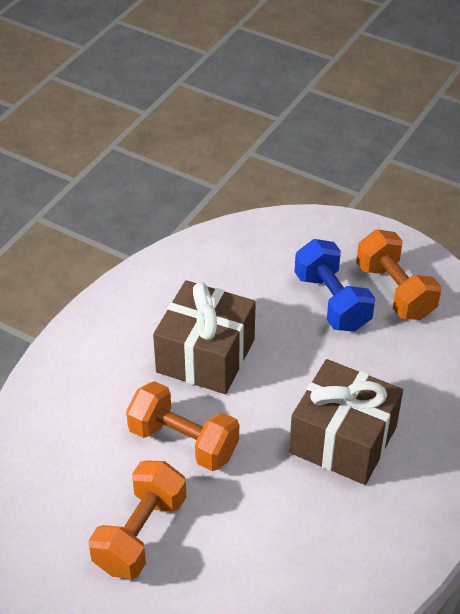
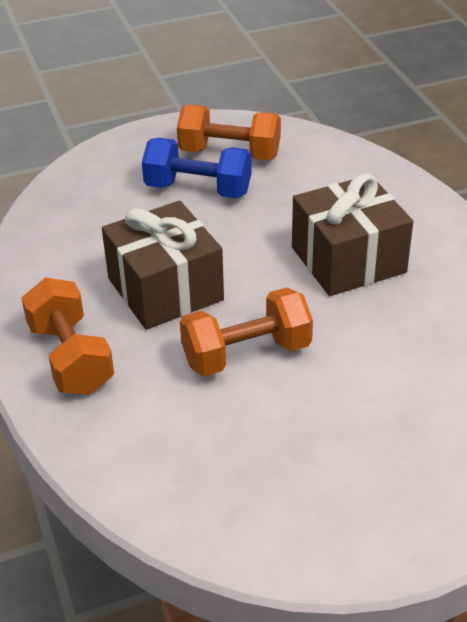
camera: 50 degrees left, 5 degrees down
orange dumbbell [88,460,187,579] -> orange dumbbell moved to [21,278,114,395]

